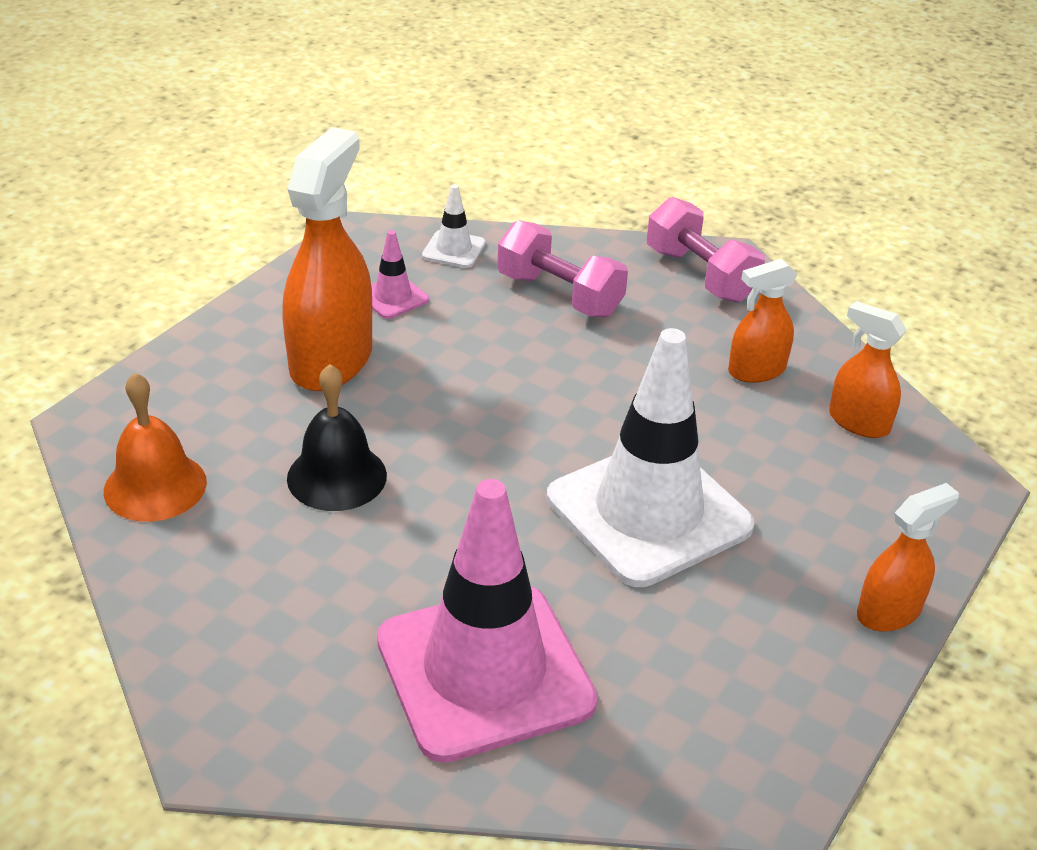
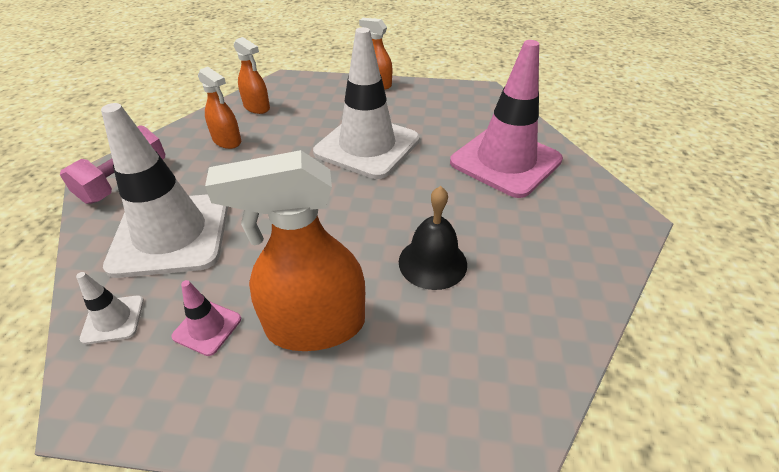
camera: 115 degrees left, 5 degrees up
orange bell [104,373,207,522] -> none
pink dumbbell [497,220,628,318] -> white traffic cone [101,103,228,278]
orange spray bottle [829,301,907,438] -> orange spray bottle turned 60 degrees counterclockwise [234,37,270,114]

